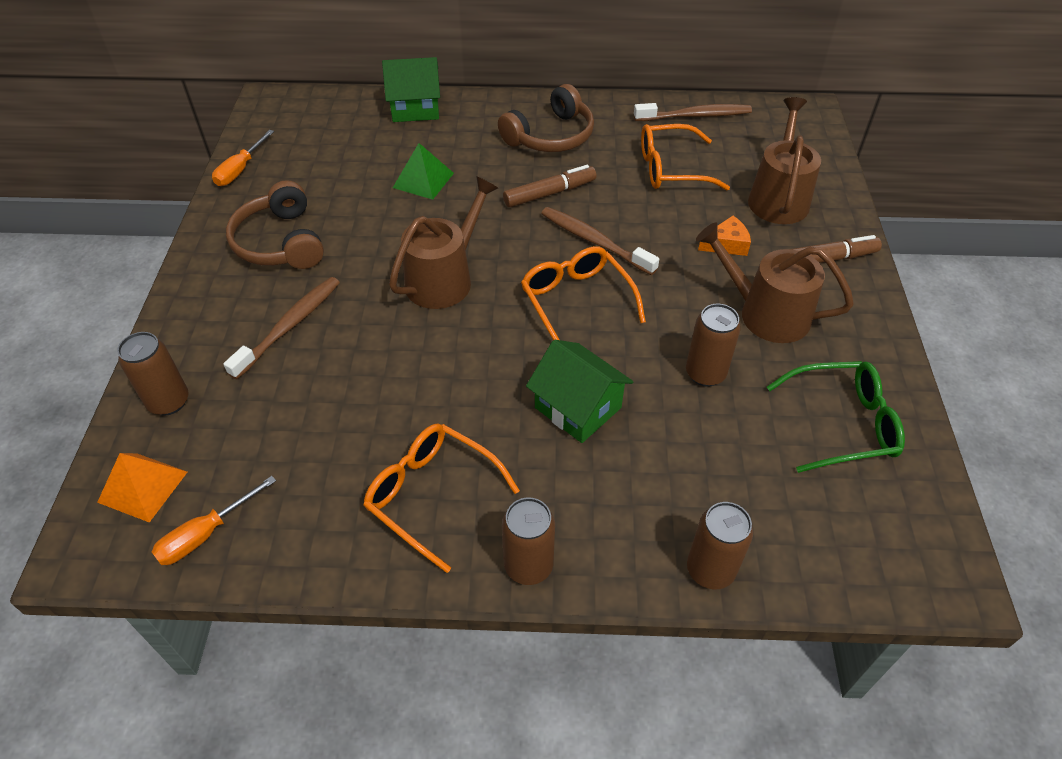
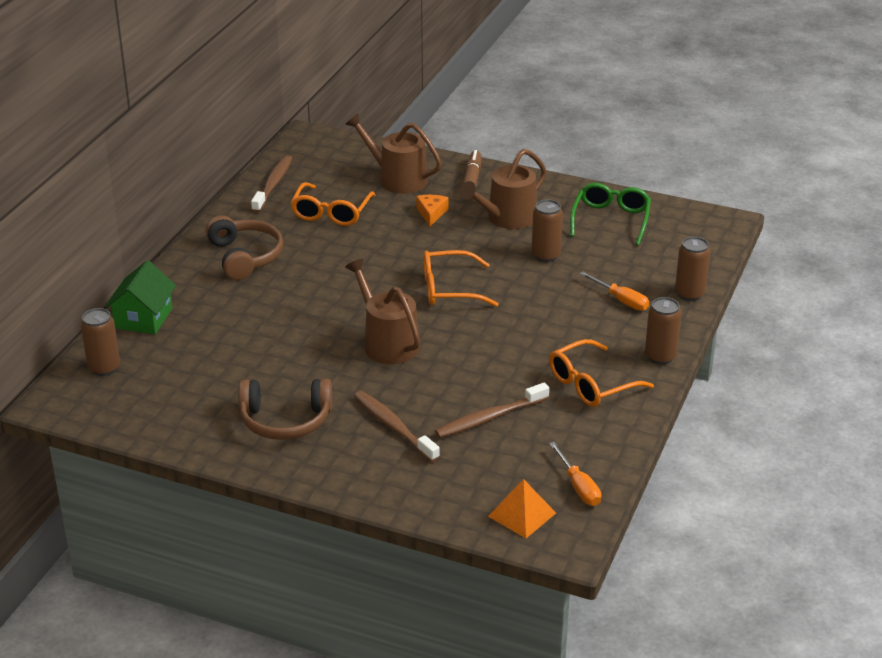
camera: 70 degrees left, 15 degrees down
brown can [117,332,189,416] -> brown can moved to [81,308,120,376]
orange screwdriver [212,130,274,186] -> orange screwdriver moved to [579,271,649,311]
green pyramid [393,143,454,200] -> none
brown marker [503,165,596,207] -> none
green house [526,340,633,443] -> none
brown toothbrush [541,207,659,275] -> brown toothbrush moved to [435,383,549,438]

